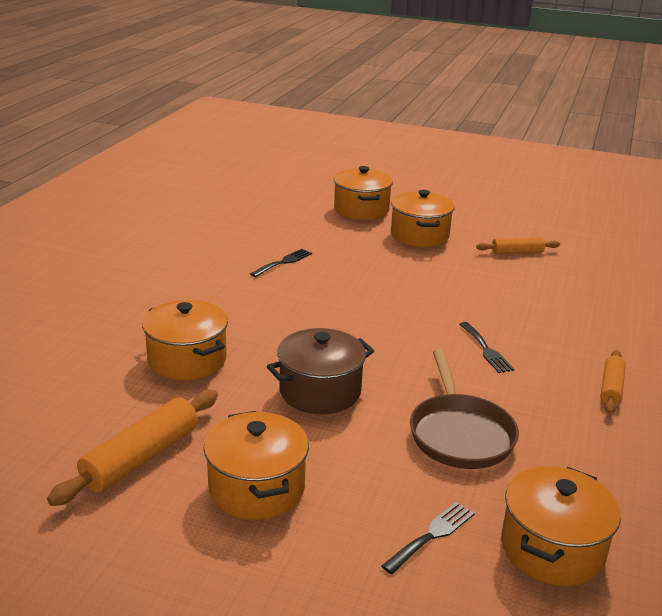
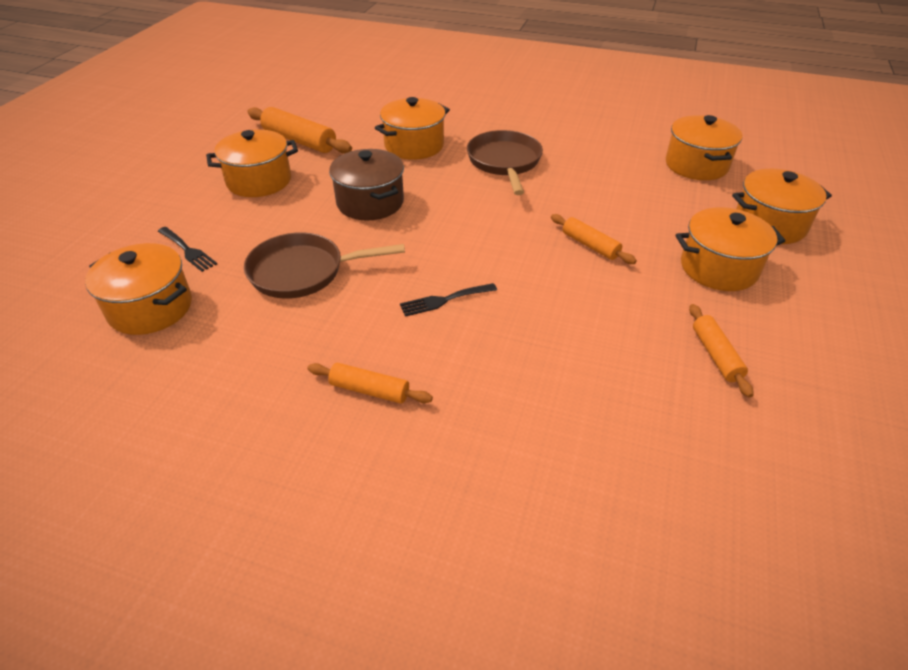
camera: 90 degrees right, 15 degrees up
black fork [250,249,312,277] -> none
none -> brown pan [467,130,543,195]
none -> orange rolling pin [551,214,637,264]
none -> orange pot [666,115,742,180]

